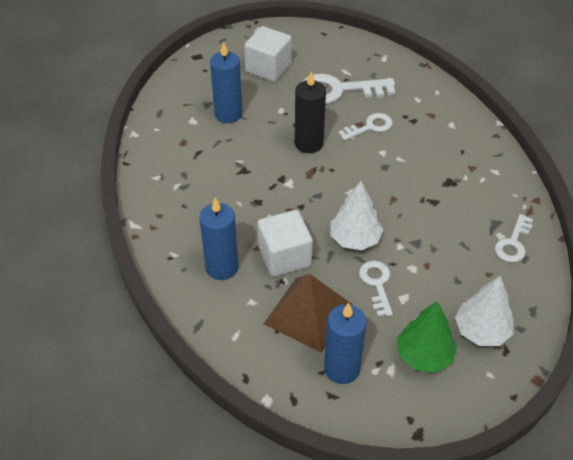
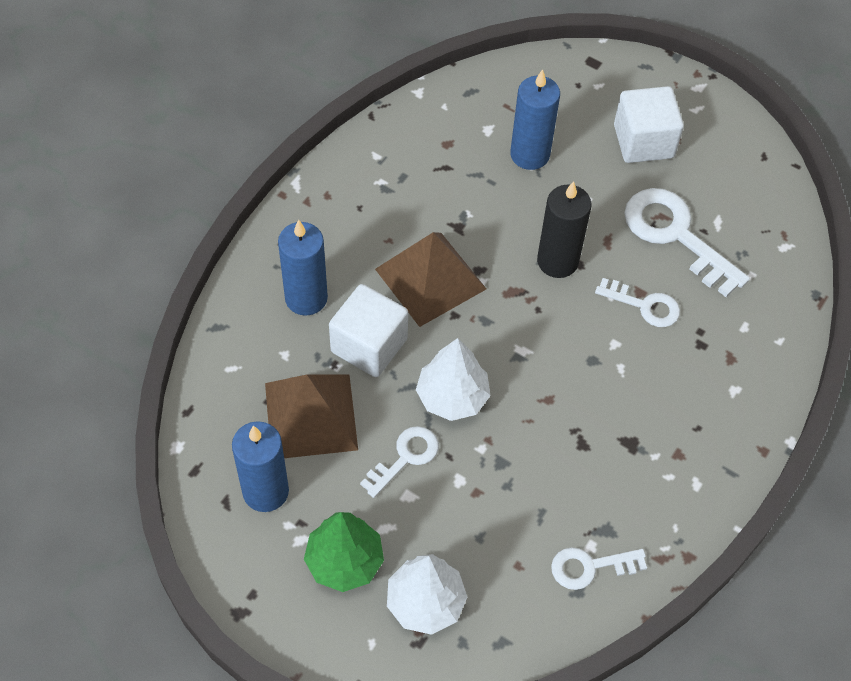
camera: 50 degrees right, 10 degrees up
none -> brown pyramid [375,232,486,327]

